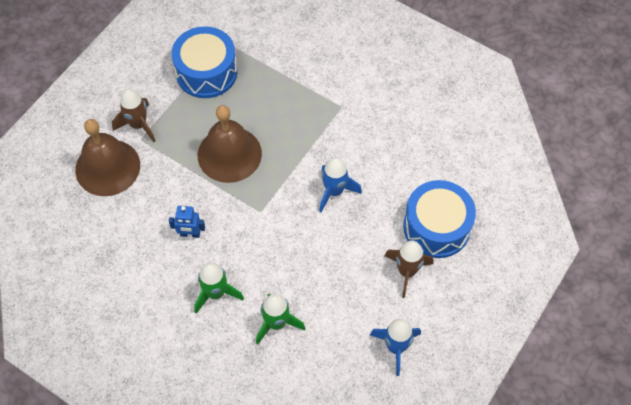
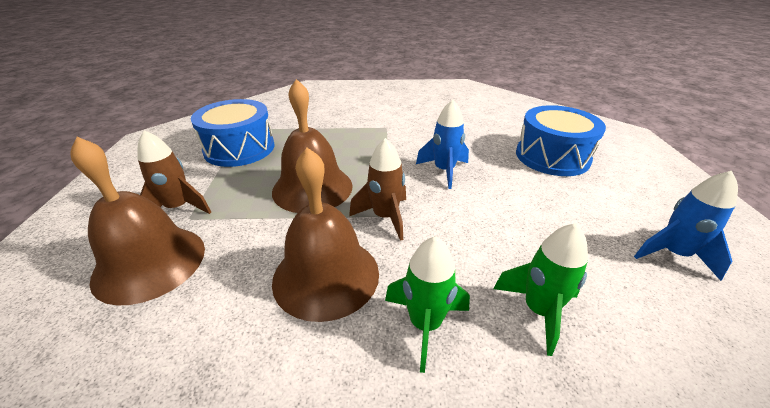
camera: 35 degrees left, 25 degrees down
blue robot [169,206,205,238] -> brown bell [272,147,379,322]
brown rocket [385,241,434,298] -> brown rocket moved to [349,138,406,241]

